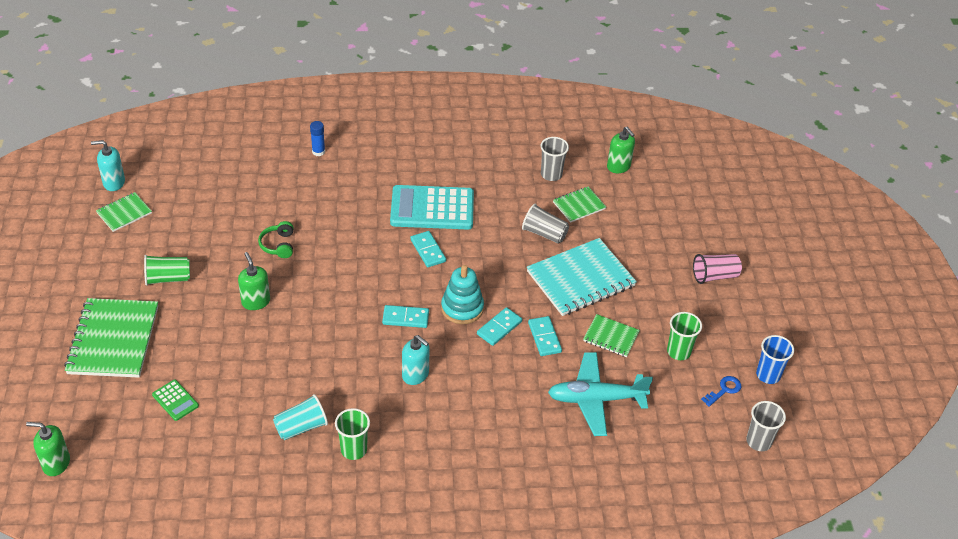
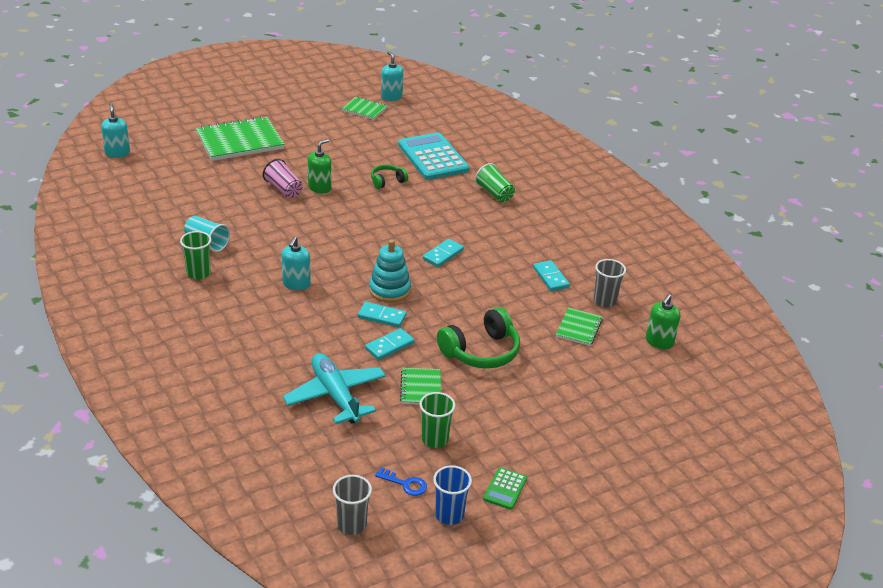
camera: 65 degrees right, 10 degrees down
green soap dispenser [26,422,70,476] -> turquoise soap dispenser [101,103,130,158]
green cup [144,255,190,286] -> green cup moved to [475,163,515,203]
green calculator [152,380,199,421] -> green calculator moved to [483,467,527,510]
blue glue stick [310,121,325,156] -> none
turquoise domino [382,305,429,328] -> turquoise domino moved to [533,260,570,291]
turquoise calculator [390,185,474,230] -> turquoise calculator moved to [398,132,469,180]
grey cup [522,204,569,244] -> none
turquoise notebook [527,238,637,316] -> green headphones [437,307,520,369]
green notebook [553,186,606,223] -> green notebook turned 75 degrees clockwise [556,308,603,346]
pink cup [693,254,742,284] -> pink cup moved to [263,159,303,198]

